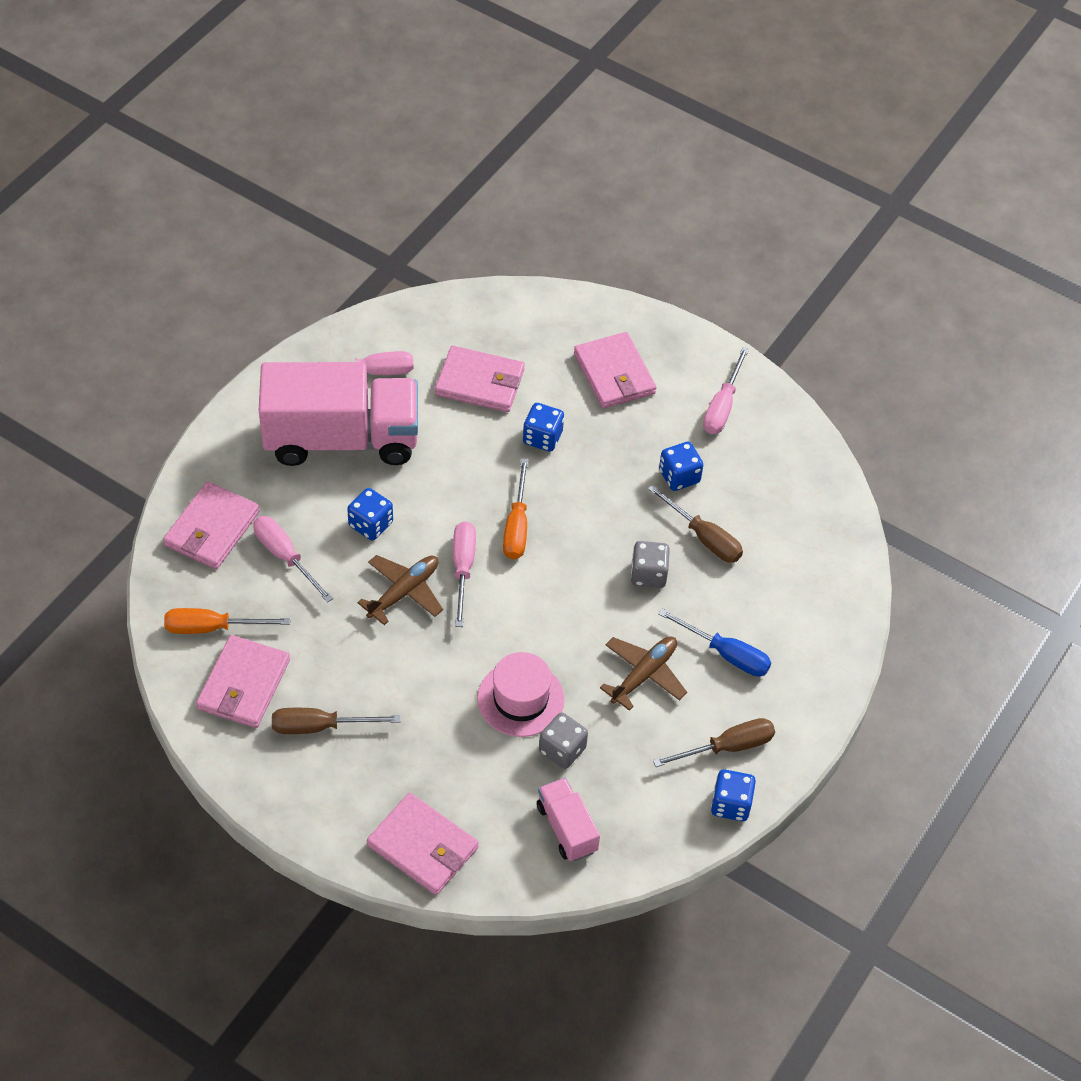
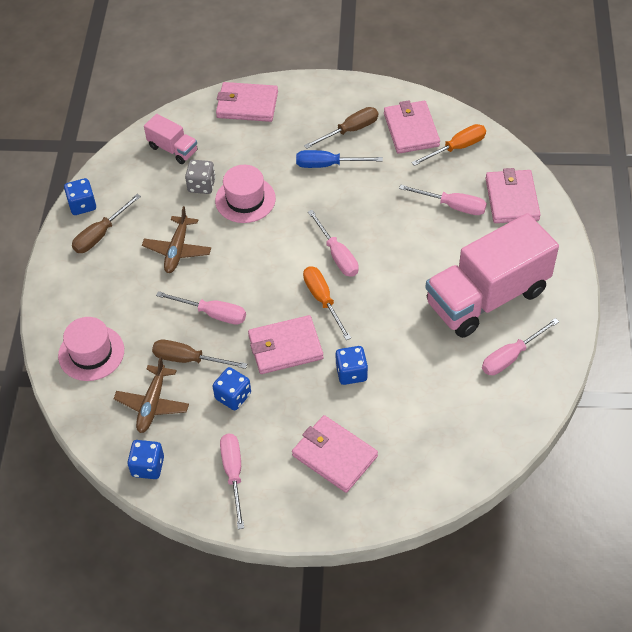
camera: 155 degrees right, 0 degrees up
blue dice [347,488,393,541] -> blue dice moved to [127,440,164,479]
brown plane [357,555,443,625] -> brown plane moved to [114,356,189,433]
pink wallet [435,346,525,412] -> pink wallet moved to [248,315,323,374]
grey dice [631,541,670,588] -> pink screwdriver [156,291,246,325]
blue screwdriver [658,609,771,676] -> blue screwdriver moved to [296,150,383,168]
none -> pink hat [58,317,124,381]

